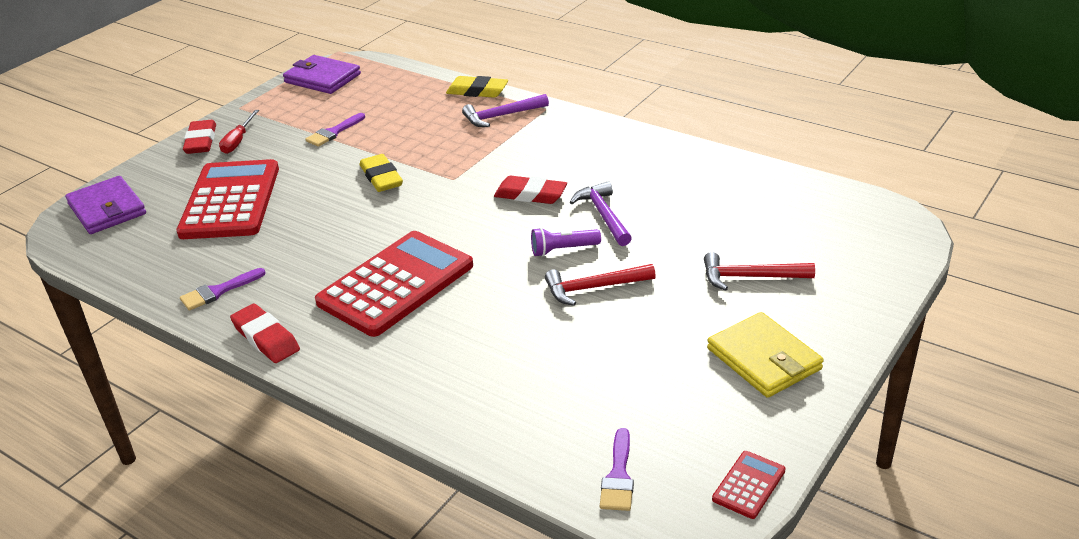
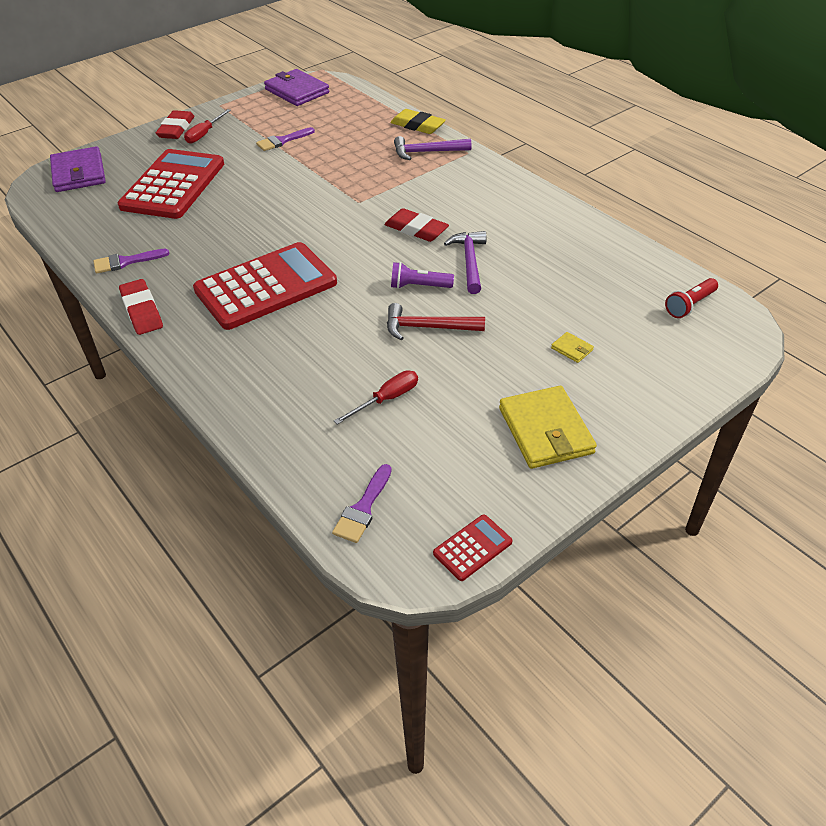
camera: 15 degrees right, 10 degrees up
yellow eraser [360,154,403,192] -> none
red hammer [704,252,815,291] -> yellow wallet [551,332,594,363]
none -> red screwdriver [334,370,418,425]
none -> red flashlight [665,278,718,318]

